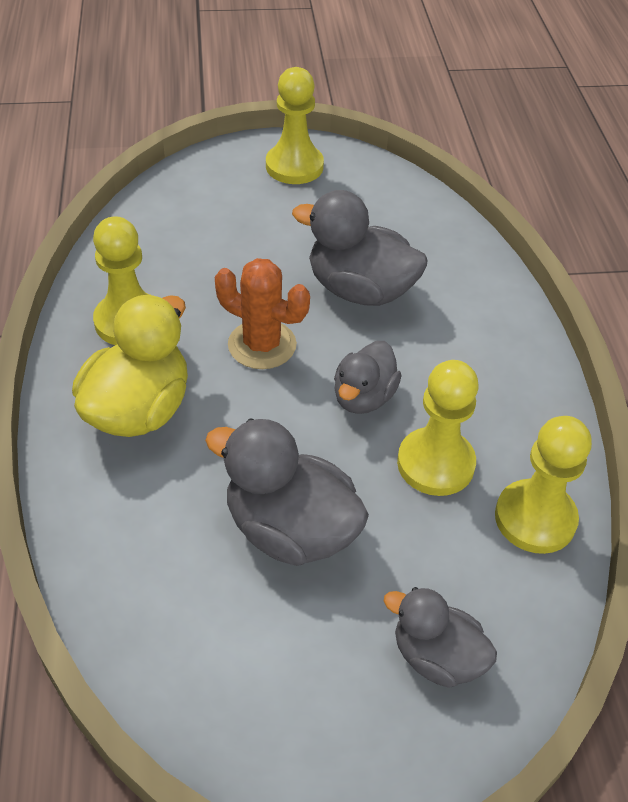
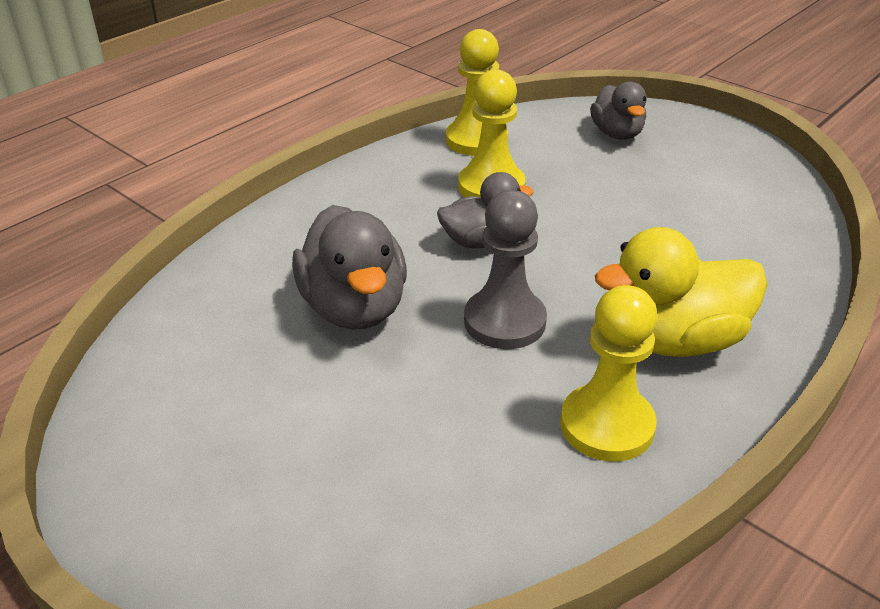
camera: 130 degrees left, 10 degrees down
grey duck [205,418,369,566] -> none
orange cactus [215,258,310,369] -> grey pawn [464,190,547,349]
yellow pawn [266,67,324,184] -> none

